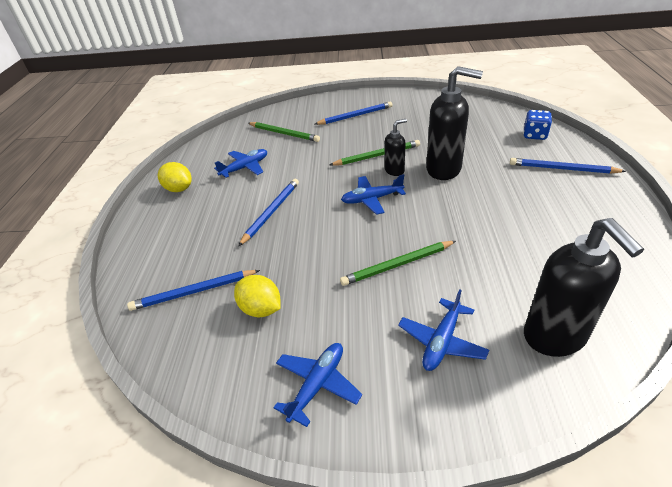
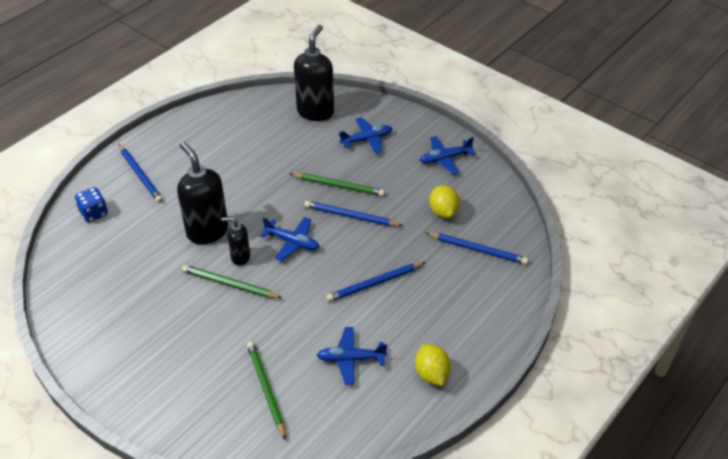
camera: 145 degrees left, 5 degrees up
blue pencil [315,102,392,125] -> blue pencil moved to [304,201,403,226]

